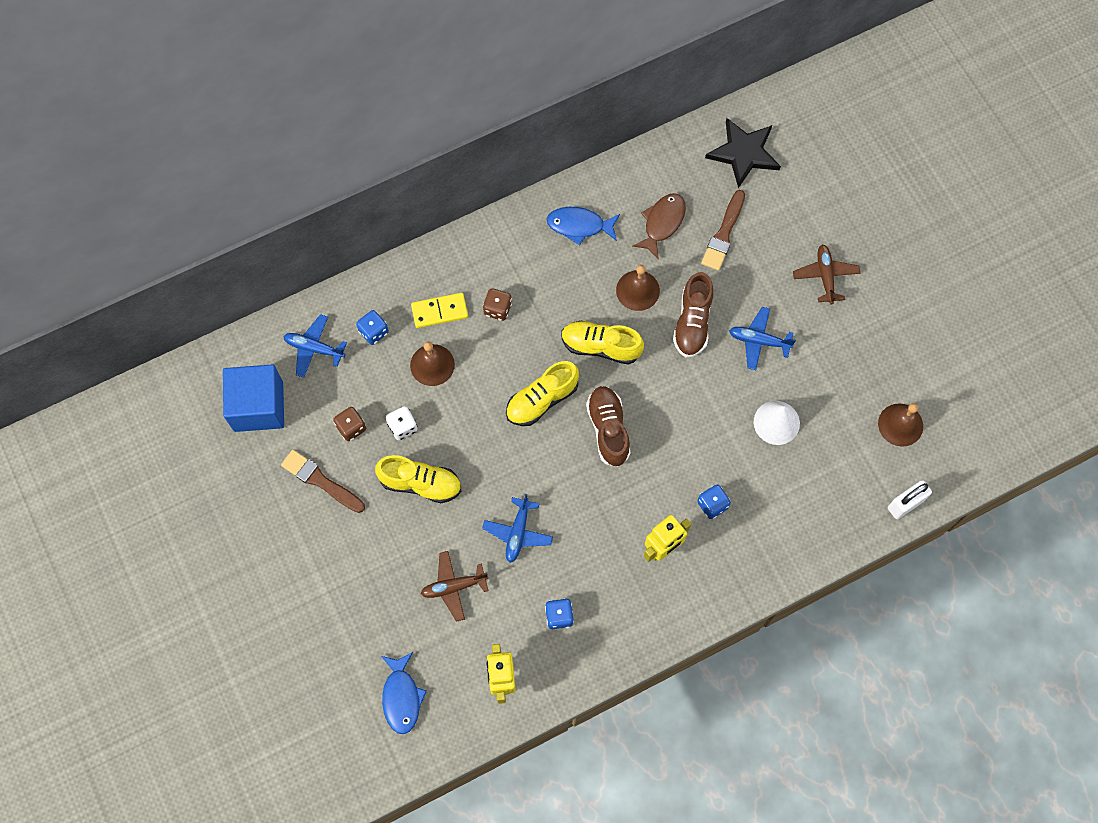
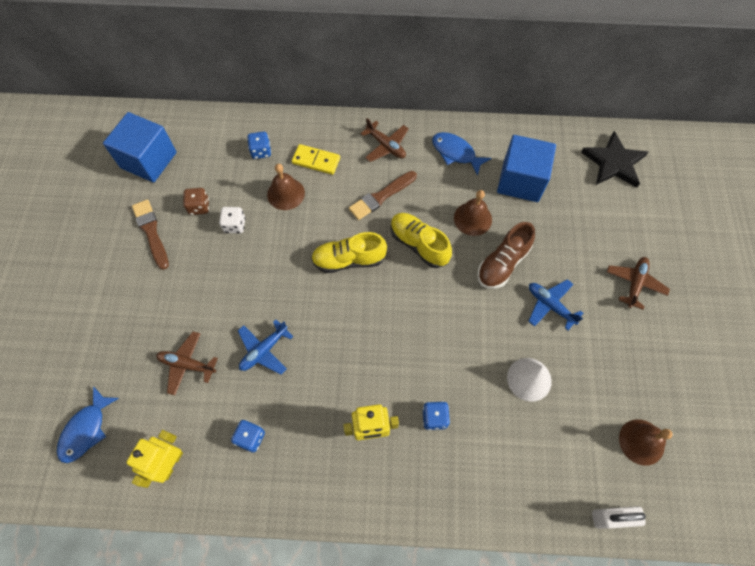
camera: 30 degrees right, 5 degrees down
blue plane [283,314,347,378] -> none
yellow shoe [375,455,461,503] -> none
brown dice [483,288,512,321] -> none
brown shoe [586,386,631,467] -> none
brown fish [632,193,686,260] -> blue cube [497,135,556,202]
brown brush [701,190,745,271] -> brown brush moved to [349,171,417,220]
none -> brown plane [361,118,409,162]

